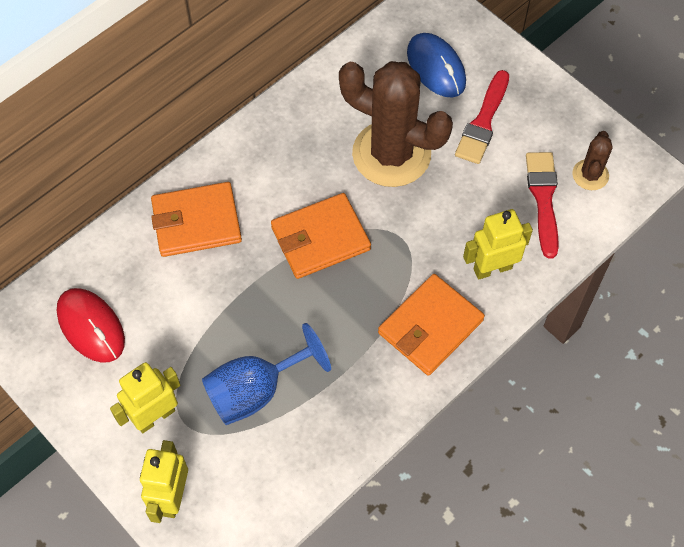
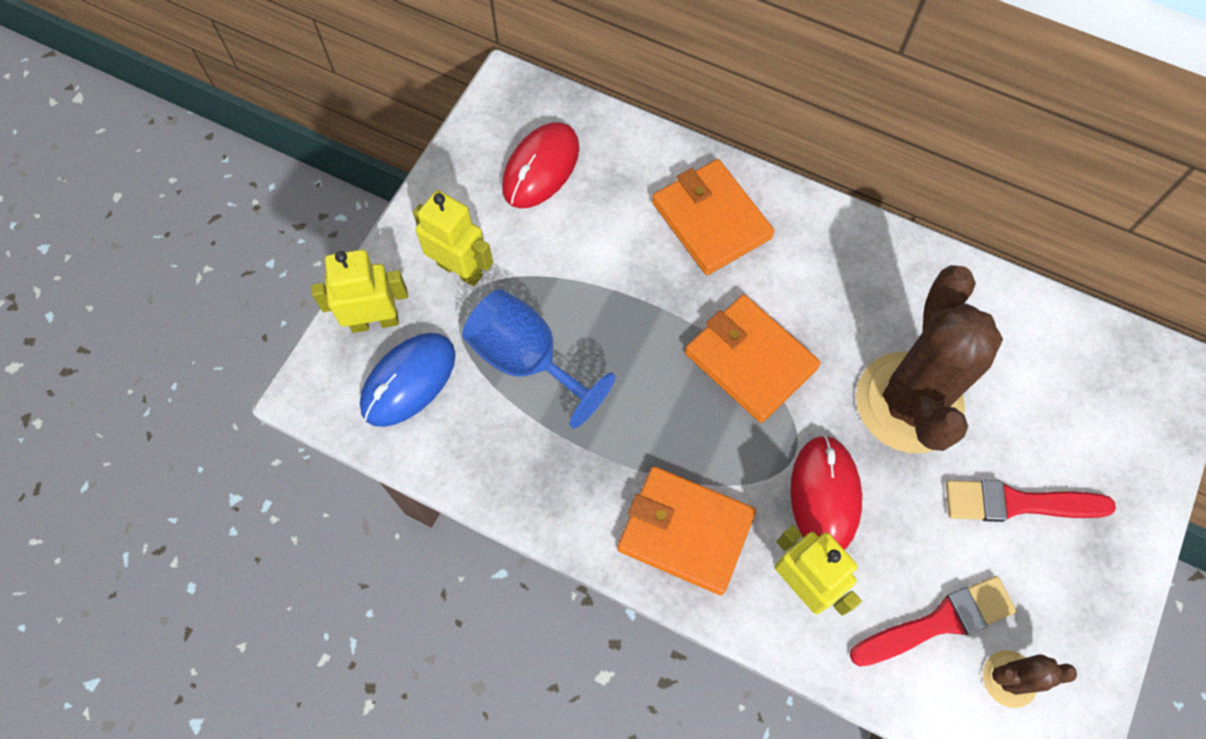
camera: 70 degrees right, 5 degrees up
blue mouse [407,33,466,98] -> blue mouse moved to [360,333,456,427]
none -> red mouse [790,435,862,550]

